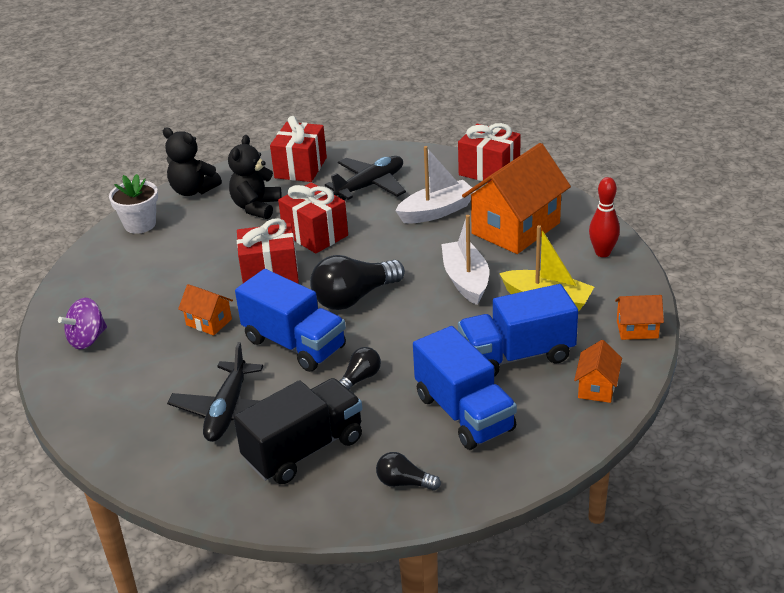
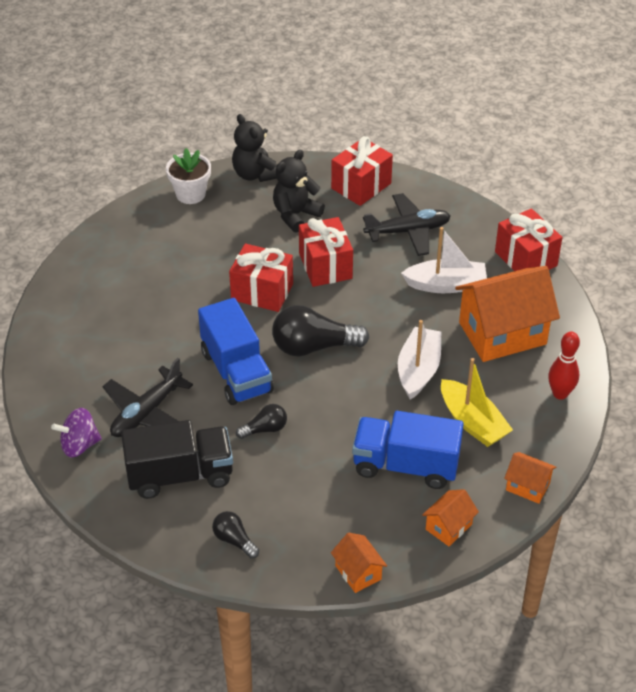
camera: 25 degrees right, 10 degrees up
purple spinning top [58,298,107,349] -> purple spinning top moved to [51,408,102,457]
orange house [178,284,233,336] -> orange house moved to [331,533,387,593]
blue truck [413,326,517,450] -> none

